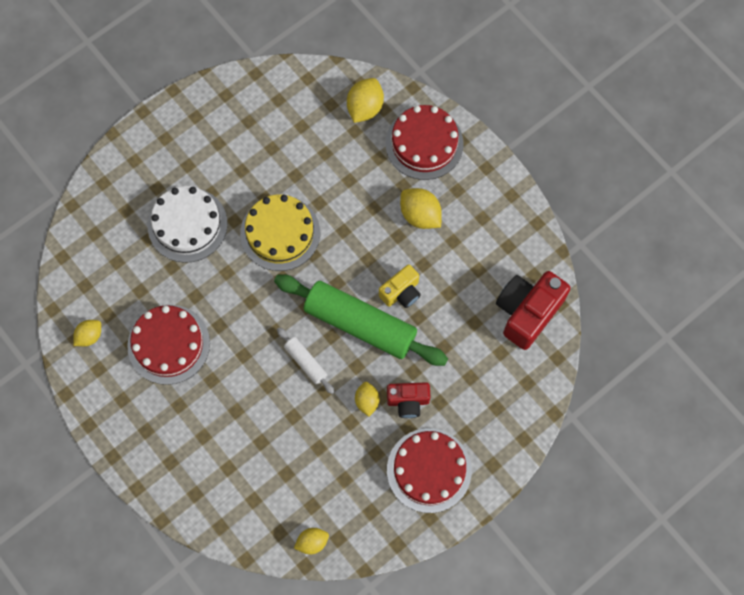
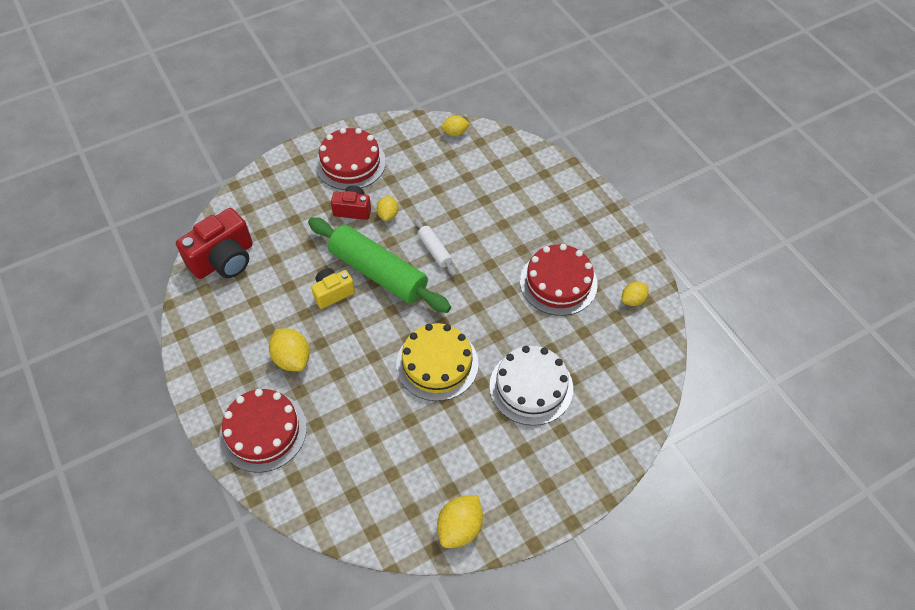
camera: 170 degrees left, 15 degrees down
yellow lemon [347,78,384,123] -> yellow lemon moved to [437,495,483,548]

